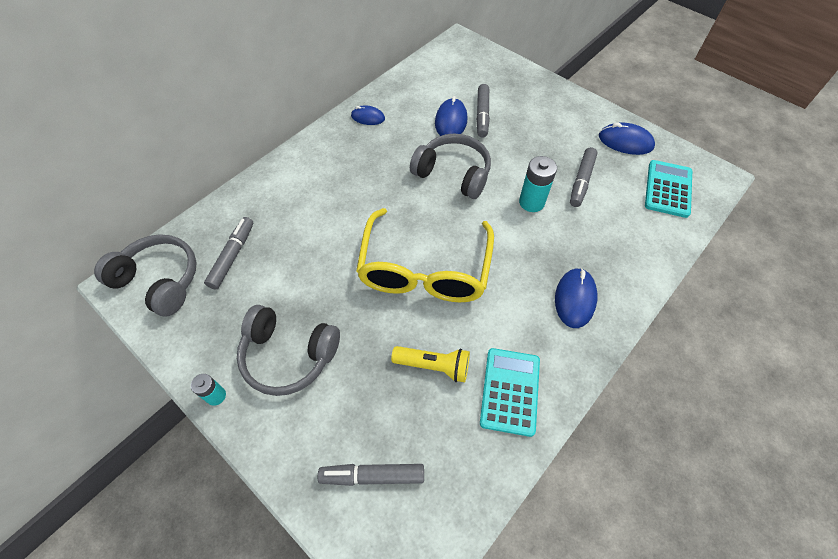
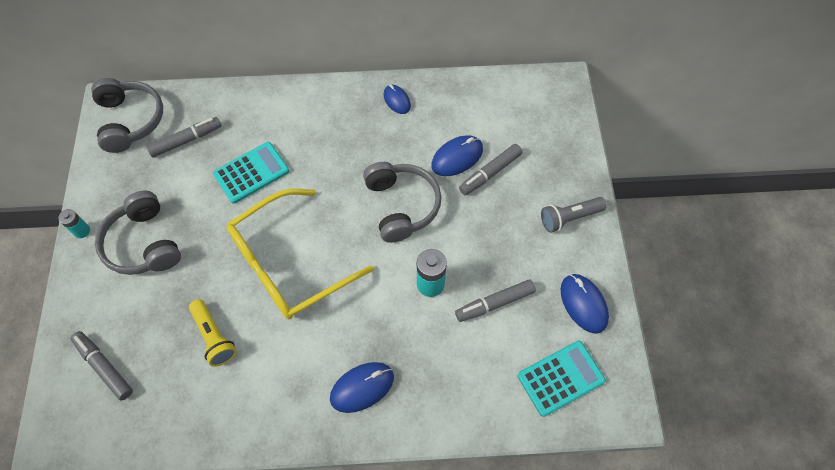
camera: 45 degrees right, 5 degrees up
turquoise calculator [480,348,540,437] -> turquoise calculator moved to [213,142,289,204]
none -> grey flashlight [541,197,607,233]

